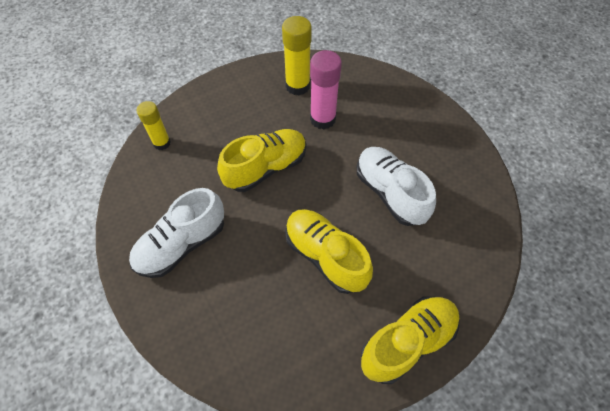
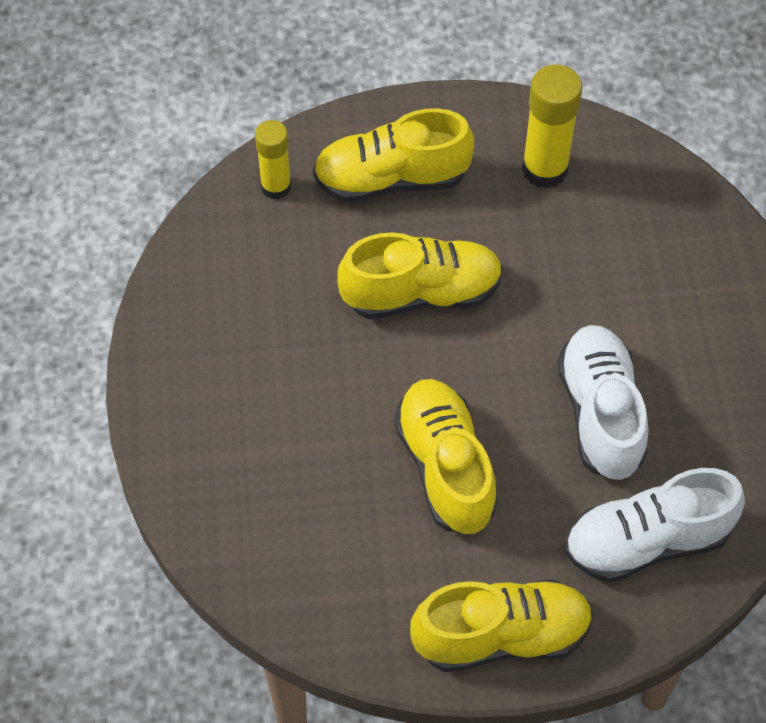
camera: 25 degrees right, 0 degrees up
white shoe [129,188,224,278] -> white shoe moved to [565,468,745,582]
pink glue stick [310,50,342,129] -> none
none -> yellow shoe [313,108,474,202]

